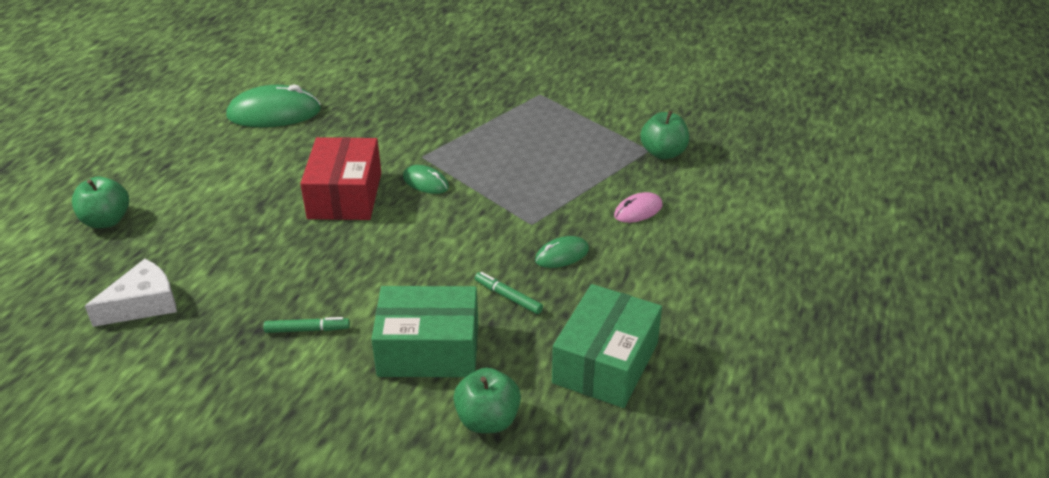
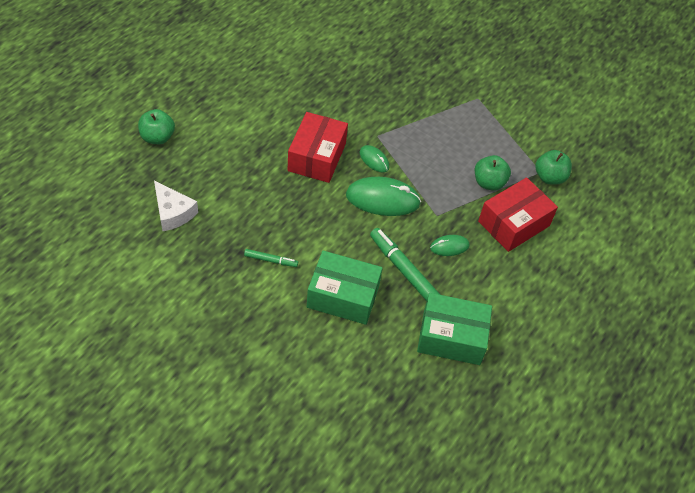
camera: 10 degrees right, 15 degrees up
white cheese [85,259,177,327] -> white cheese turned 75 degrees clockwise [154,180,198,232]
green mouse [226,84,321,127] -> green mouse moved to [346,177,421,216]
green apple [453,368,521,433] -> green apple moved to [475,155,511,191]
green marker [475,272,543,314] -> green marker [370,228,440,301], size x1.87
green box [552,284,662,408] -> green box turned 60 degrees clockwise [417,293,492,365]
pink mouse [614,192,663,223] -> red box [478,177,558,252]

